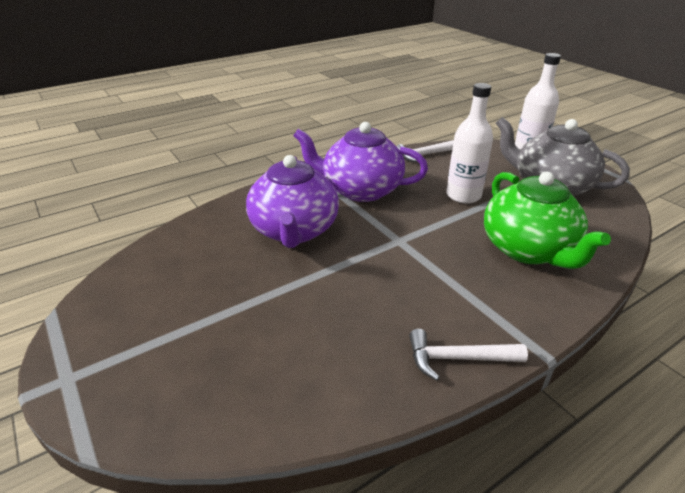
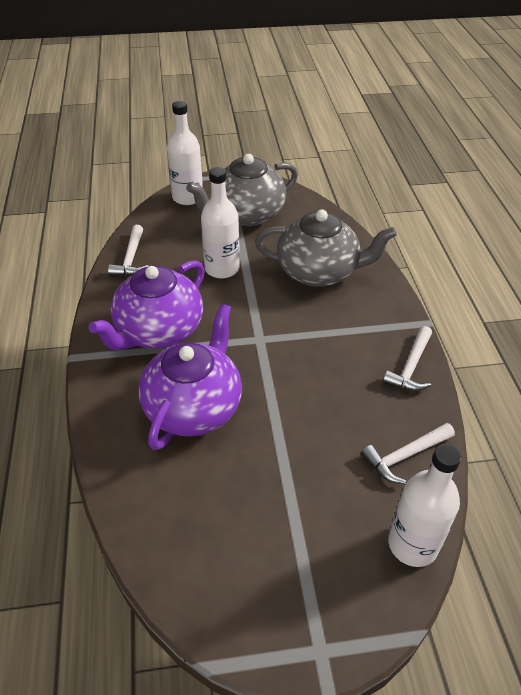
camera: 65 degrees left, 10 degrees up
purple teapot [246,155,339,248] -> purple teapot turned 90 degrees counterclockwise [138,304,242,450]
green teapot [484,172,611,269] -> grey teapot [255,209,397,287]
none -> white hammer [361,423,455,484]
none -> white bottle [388,444,461,567]

